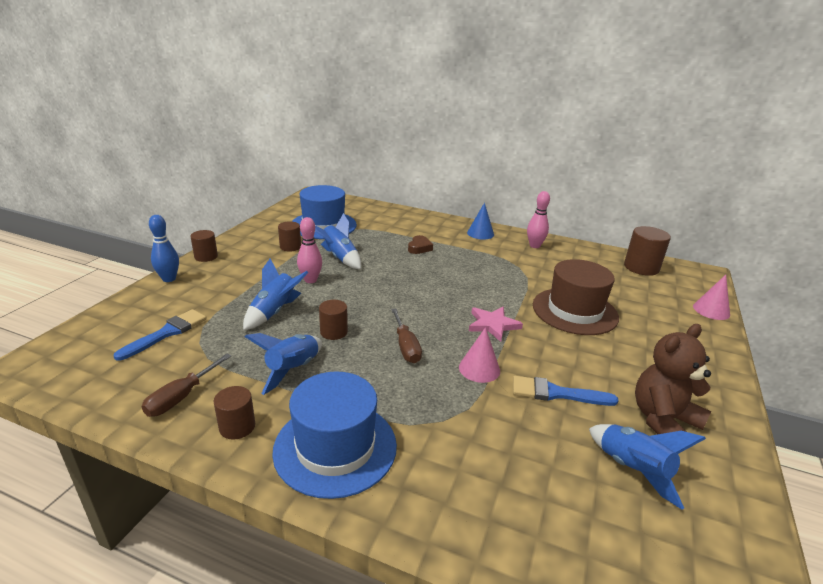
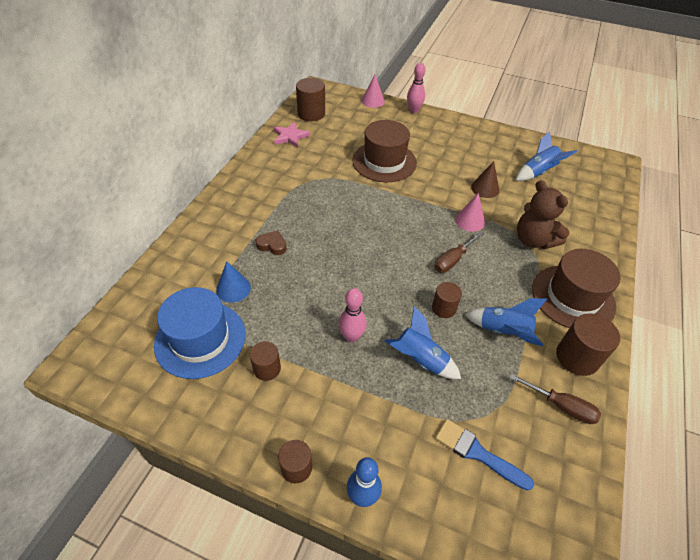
camera: 90 degrees left, 20 degrees up
brown cylinder [214,386,255,440] -> brown cylinder [556,313,620,376], size x1.61
blue hat [272,371,397,499] -> brown hat [532,249,621,328]
blue rocket [315,213,361,269] -> none
brown screwdriver [391,309,422,363] -> brown screwdriver turned 150 degrees clockwise [434,232,483,273]
blue cone [467,203,494,240] -> blue cone moved to [216,261,251,303]
pink star [469,307,523,342] -> pink star moved to [274,122,310,148]
blue brush [513,376,619,406] -> brown cone [471,161,499,198]
pink bowling pin [527,191,550,248] -> pink bowling pin moved to [407,63,426,113]
brown teddy bear [635,324,711,434] -> brown teddy bear moved to [517,180,570,249]

